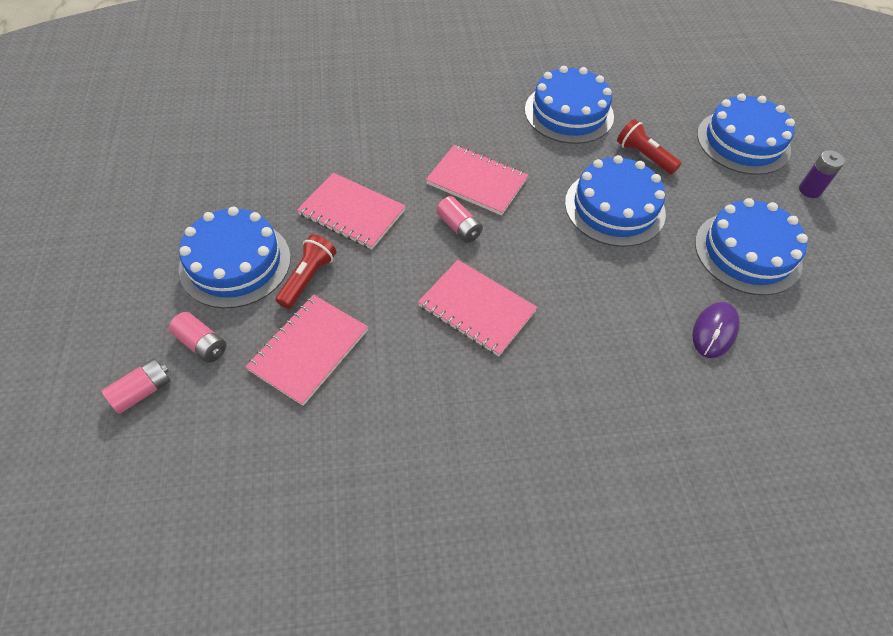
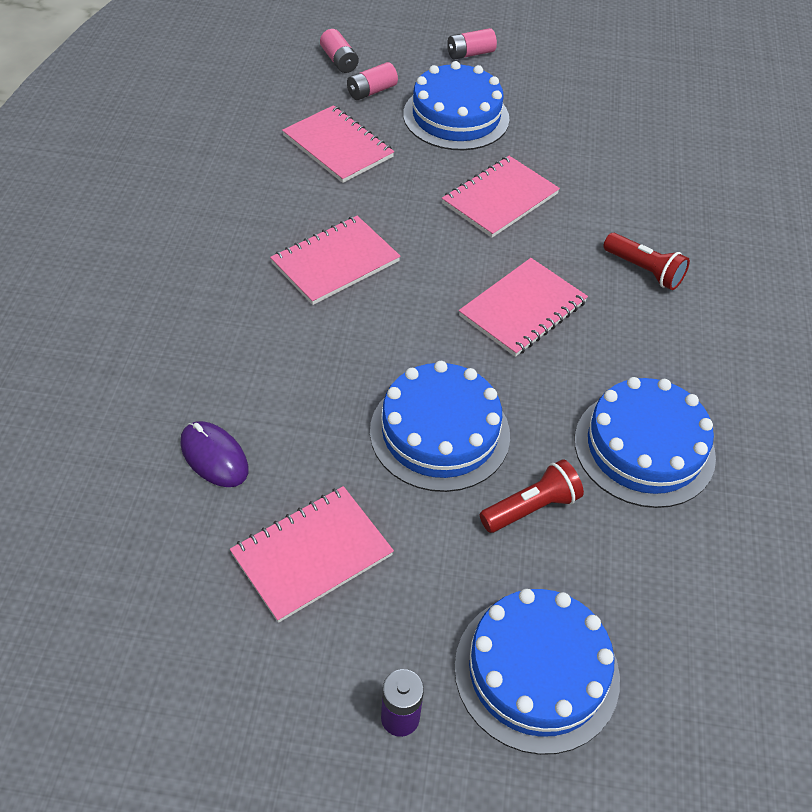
camera: 105 degrees right, 5 degrees down
red flashlight [276,234,336,309] -> red flashlight moved to [603,233,690,290]
pink battery [436,196,483,243] -> pink battery moved to [447,28,497,59]
blue cake [695,198,808,295] -> pink notebook [230,486,394,623]

